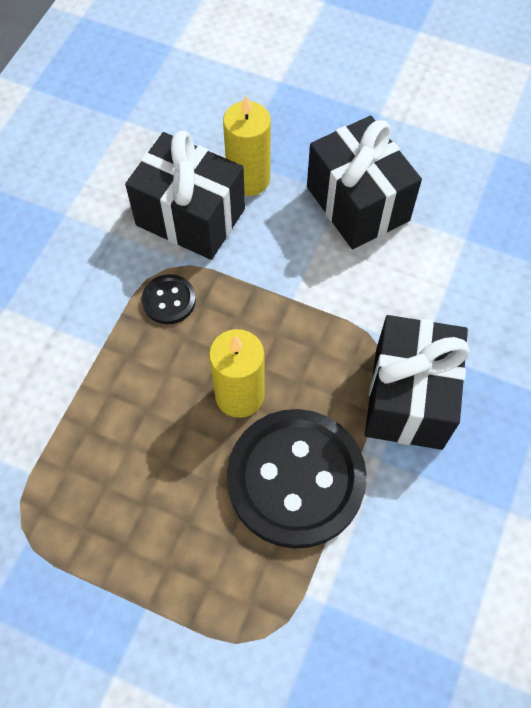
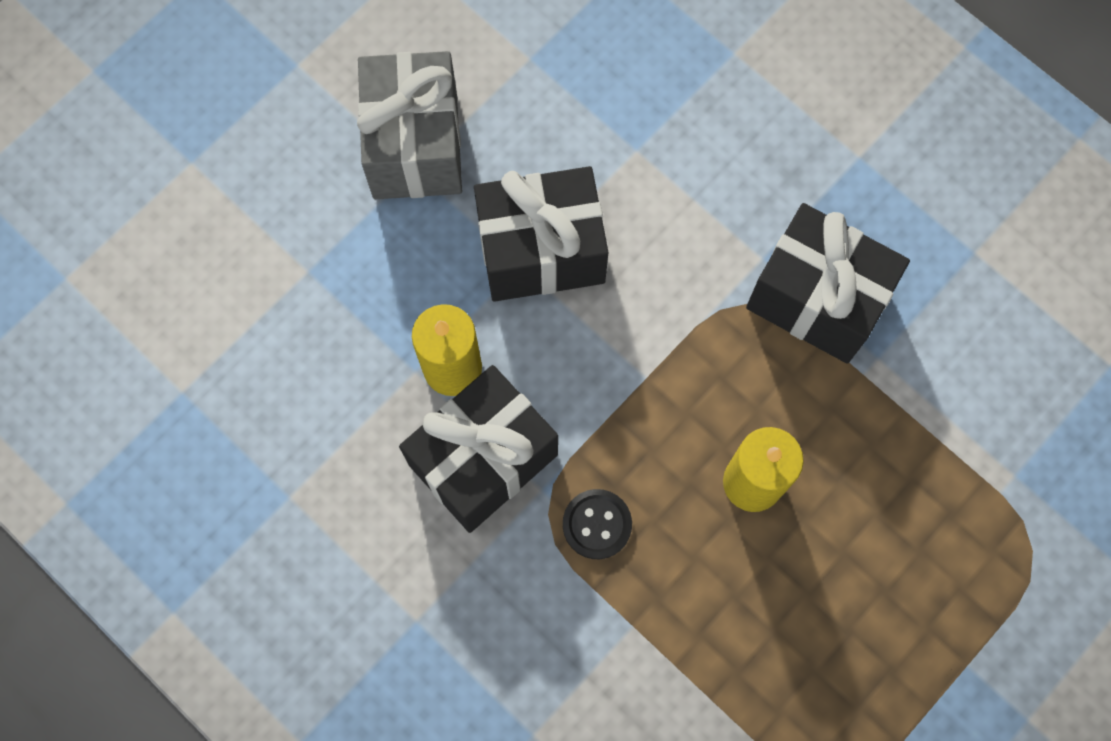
camera: 70 degrees left, 10 degrees up
black button [227,409,367,549] -> none
none -> grey gift [357,51,462,199]

